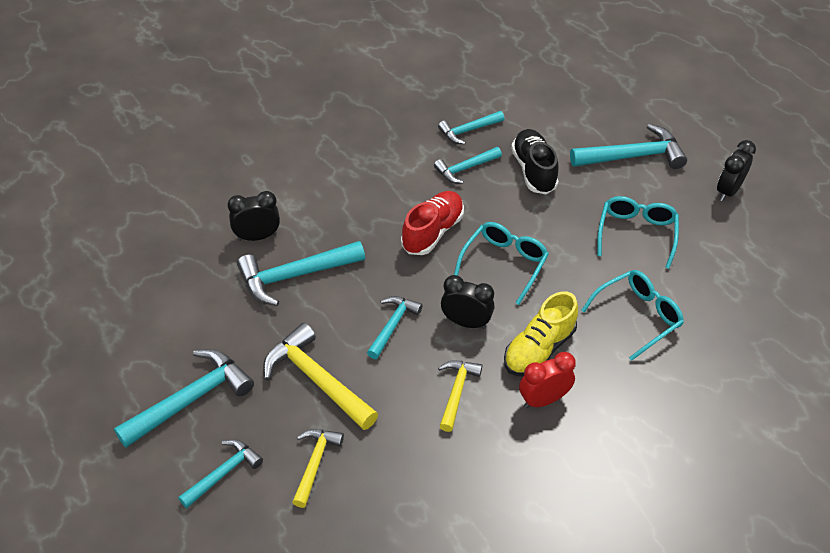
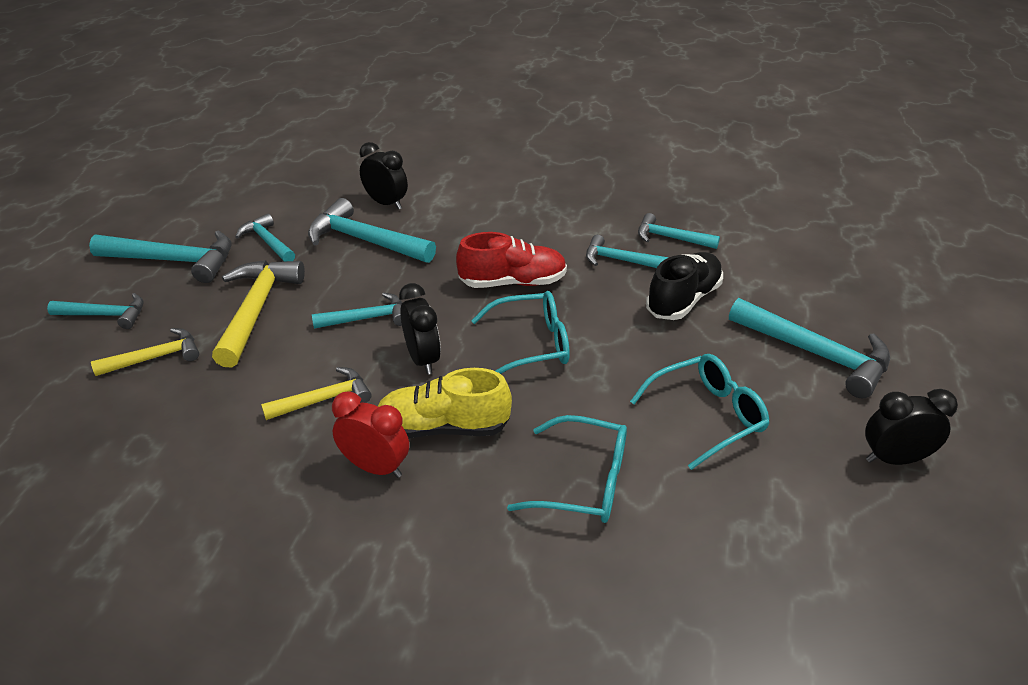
camera: 50 degrees right, 10 degrees down
none -> turquoise hammer [235,214,295,262]

